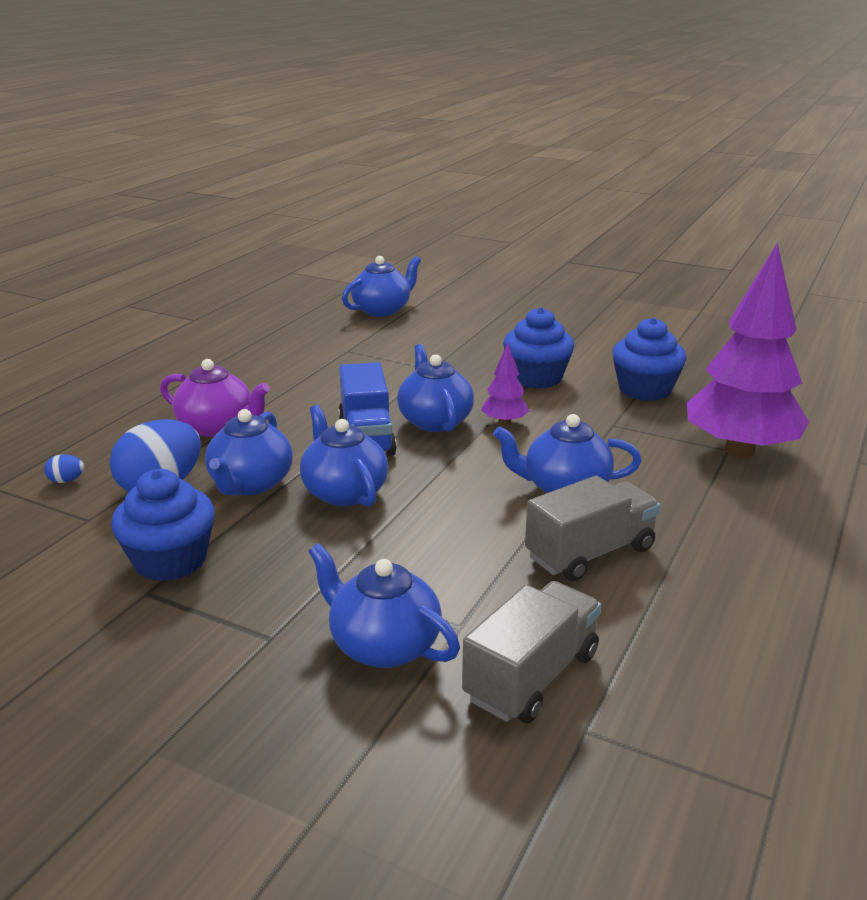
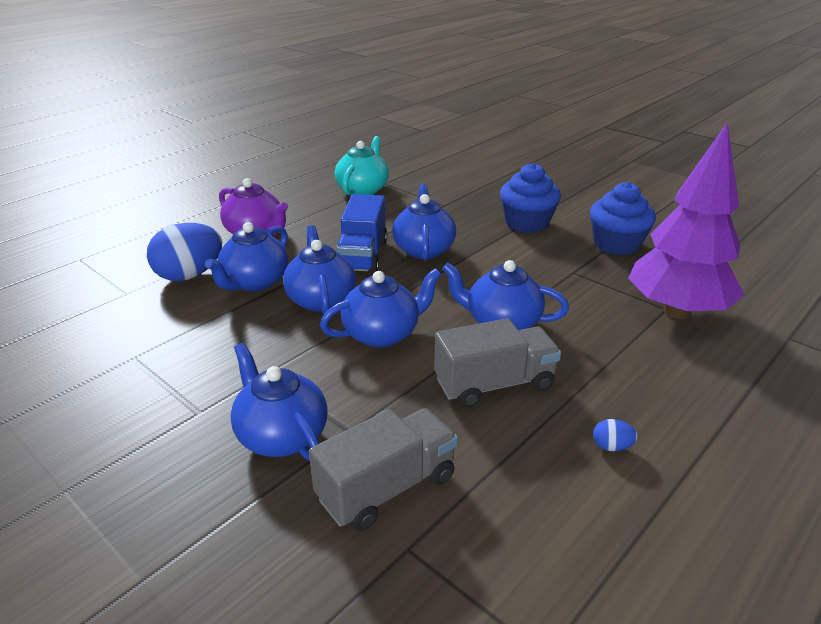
camera: 15 degrees right, 5 degrees up
blue egg [44,454,84,483] -> blue egg moved to [593,419,638,451]
blue cupcake [111,469,215,581] -> none
blue teapot [342,256,421,317] -> blue teapot moved to [320,268,442,348]
purple tree [481,343,529,426] -> none
none -> turquoise teapot [335,136,389,195]

